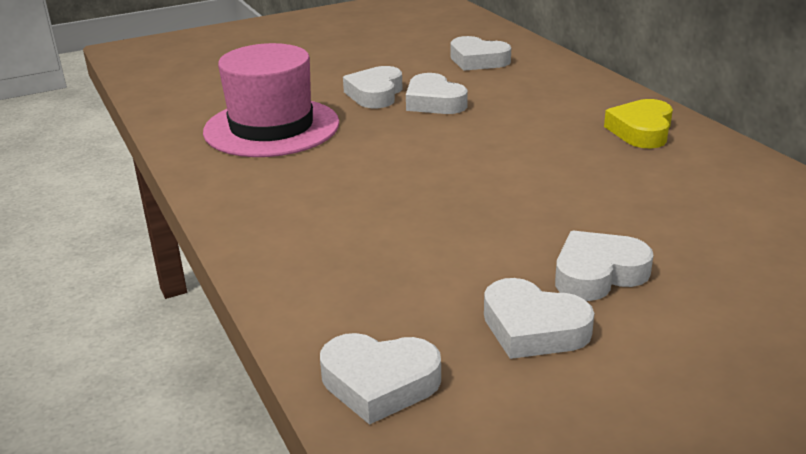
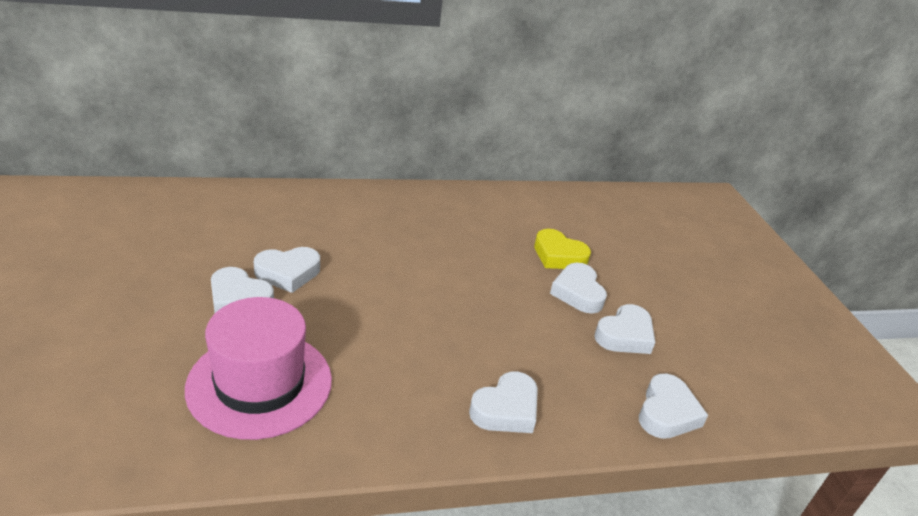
camera: 80 degrees left, 5 degrees up
white heart [450,36,511,71] -> white heart moved to [469,372,538,433]
yellow heart [604,99,673,148] -> yellow heart moved to [534,229,591,269]

